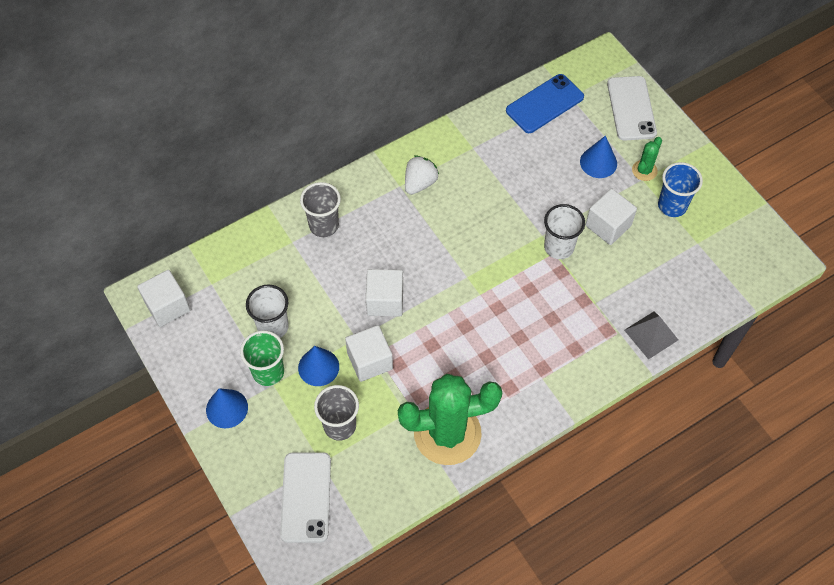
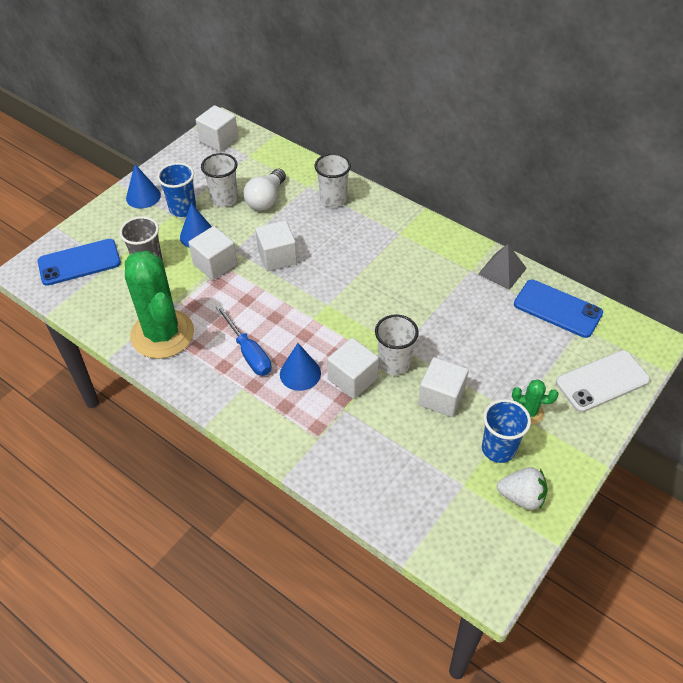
camera: 70 degrees right, 10 degrees down
green cup [240,330,284,386] -> blue cup [157,163,196,217]
white phone [280,452,331,543] -> blue phone [38,239,121,286]
grey cup [300,182,341,237] -> white cup [314,153,351,207]
white strawberry [405,155,439,195] -> white strawberry moved to [497,467,548,510]
blue cone [580,136,617,178] -> blue cone moved to [280,343,321,391]
grey pyramid [624,311,678,360] -> grey pyramid moved to [478,244,527,290]
none -> blue screwdriver [216,305,272,376]
none -> white light bulb [243,169,286,211]
none -> white cube [327,338,379,399]

